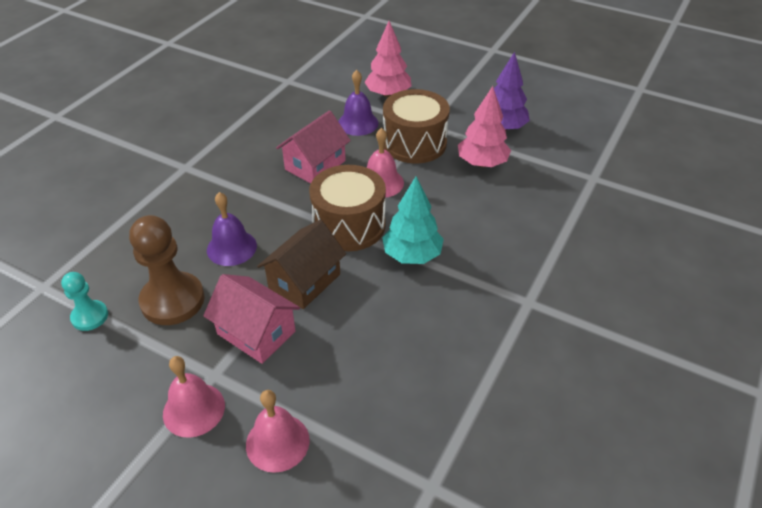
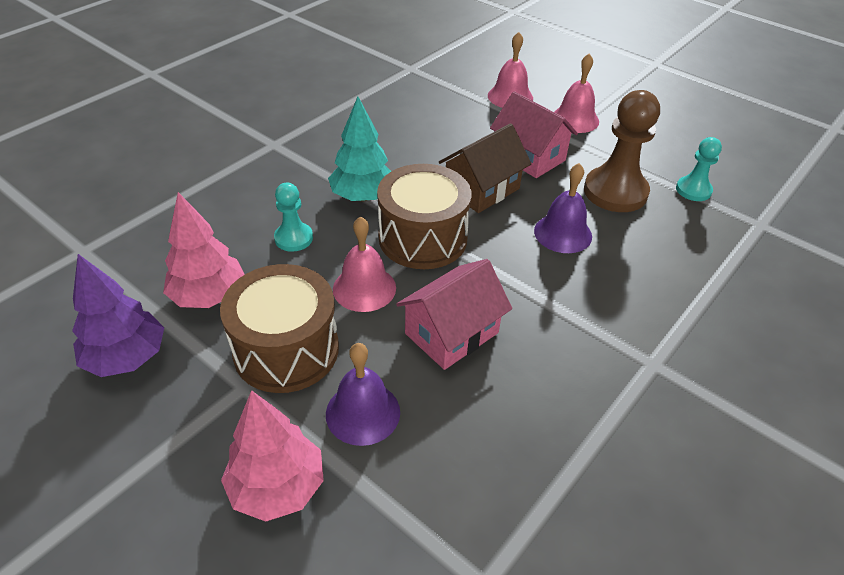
camera: 170 degrees left, 0 degrees up
none -> turquoise pawn [274,183,313,252]

